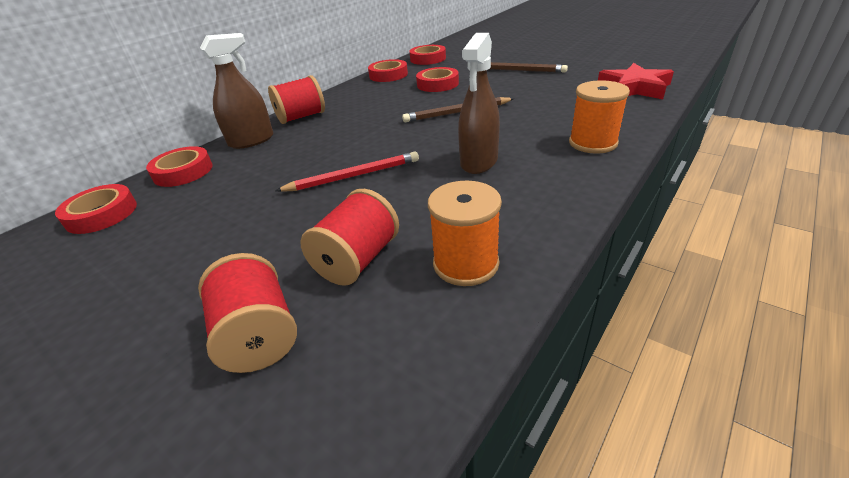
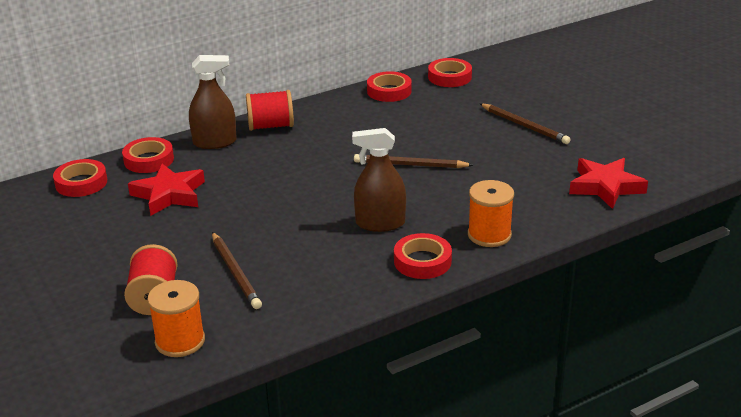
camera: 20 degrees right, 5 degrees down
red pencil [275,152,419,192] -> none
red spool [300,189,399,286] -> brown pencil [212,232,262,309]
red tape [416,67,459,92] -> red tape moved to [394,233,452,279]
orange spool [428,181,502,286] -> orange spool moved to [147,280,205,357]
brown spray bottle [458,33,500,174] -> brown spray bottle turned 45 degrees clockwise [352,128,406,232]
none -> red star [128,164,205,216]

